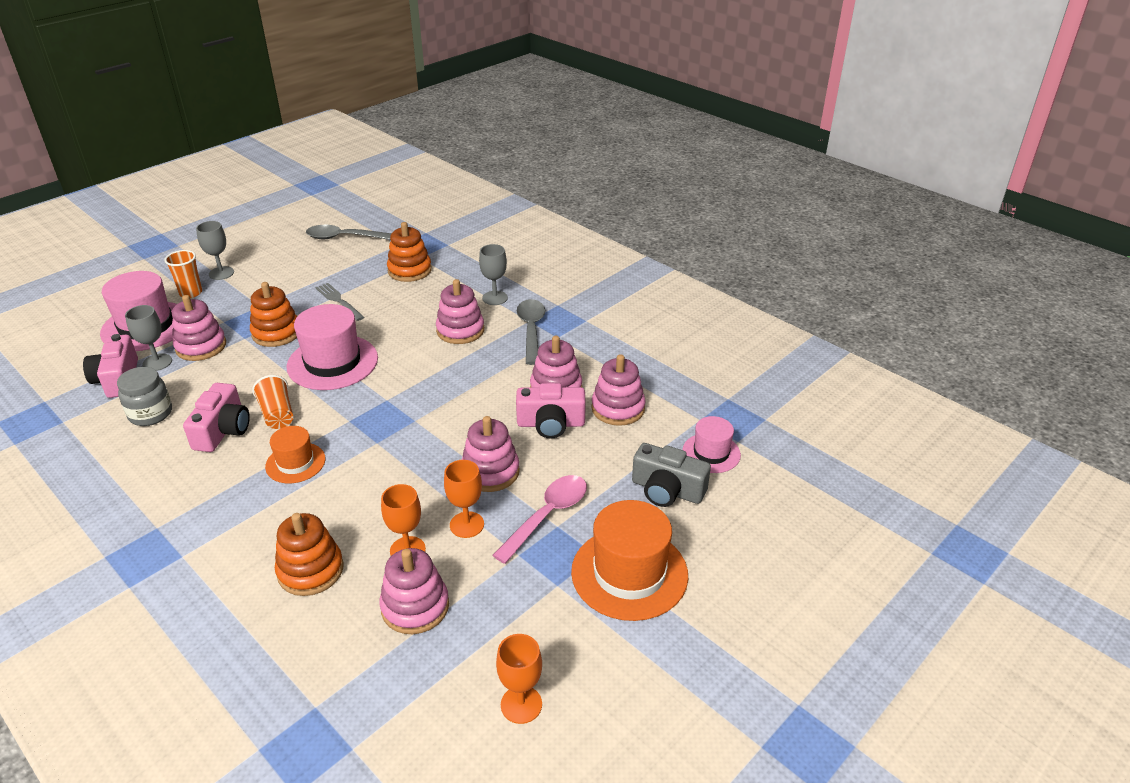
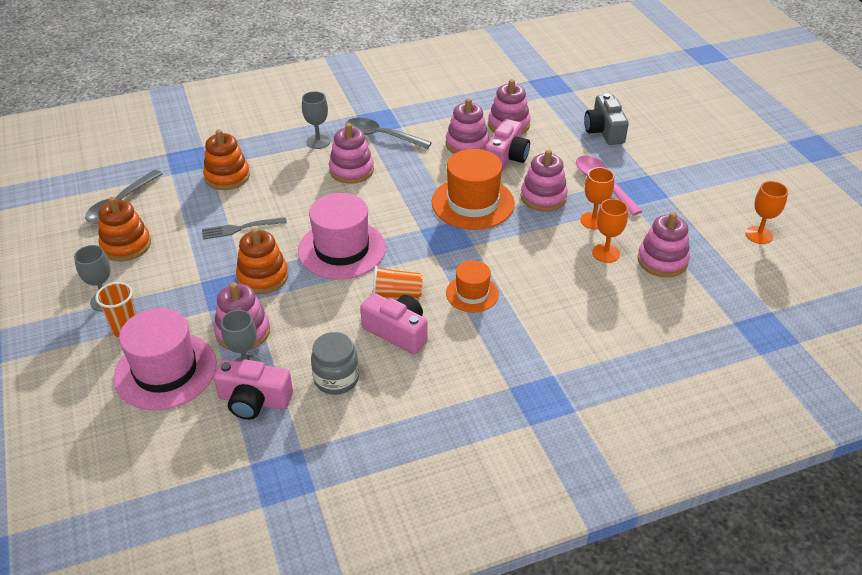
camera: 65 degrees left, 5 degrees up
orange stacking toy [275,513,344,596] -> orange stacking toy moved to [98,197,151,261]
orange hat [571,500,688,621] -> orange hat moved to [432,149,515,230]
grey camera [632,443,711,507] -> grey camera turned 120 degrees clockwise [584,93,629,145]
pink hat [682,416,741,473] -> none

